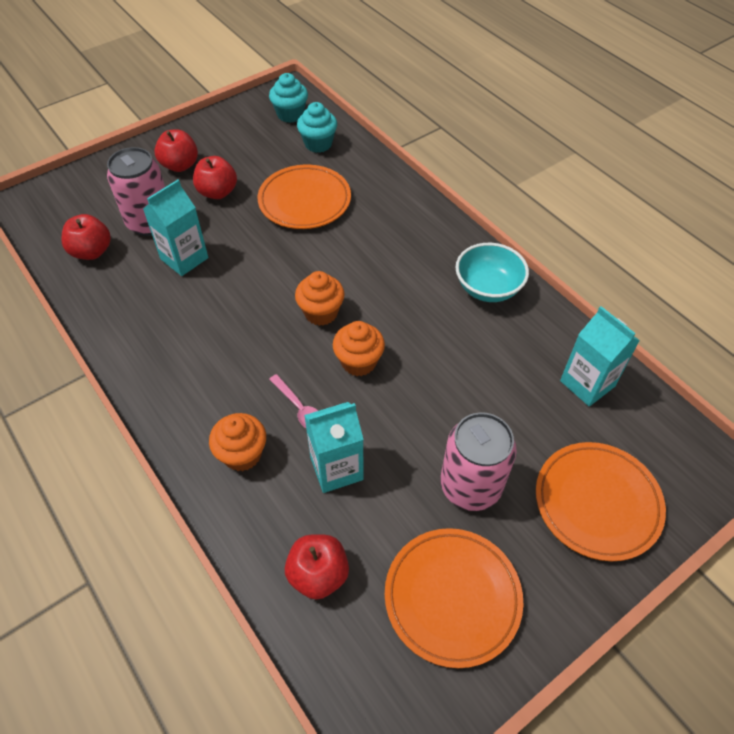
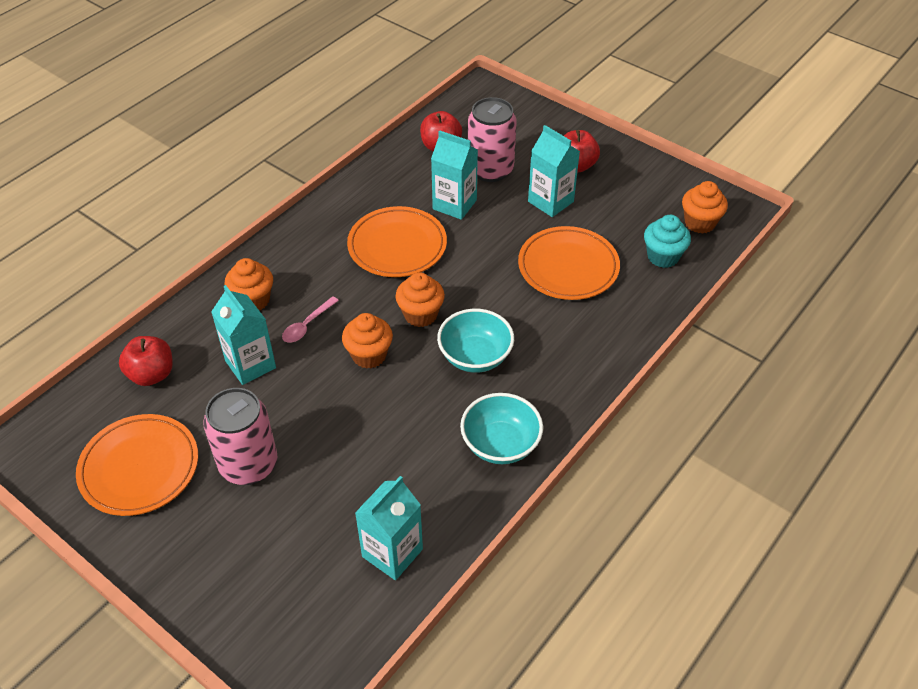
camera: 75 degrees right, 5 degrees down
red apple [193,156,237,199] -> turquoise carton [528,125,580,217]
turquoise cupcake [269,73,308,123] -> orange cupcake [682,181,728,234]
orange plate [536,442,666,561] -> orange plate moved to [347,206,447,277]
none -> turquoise bowl [437,309,514,373]

